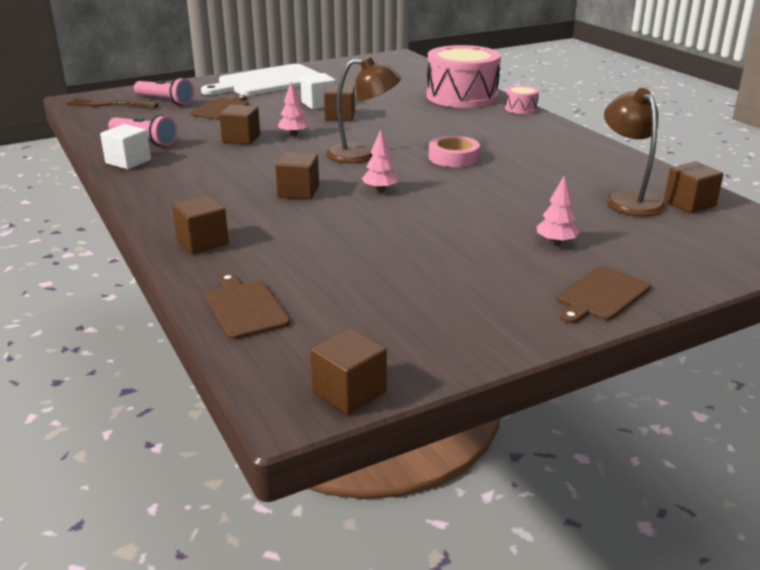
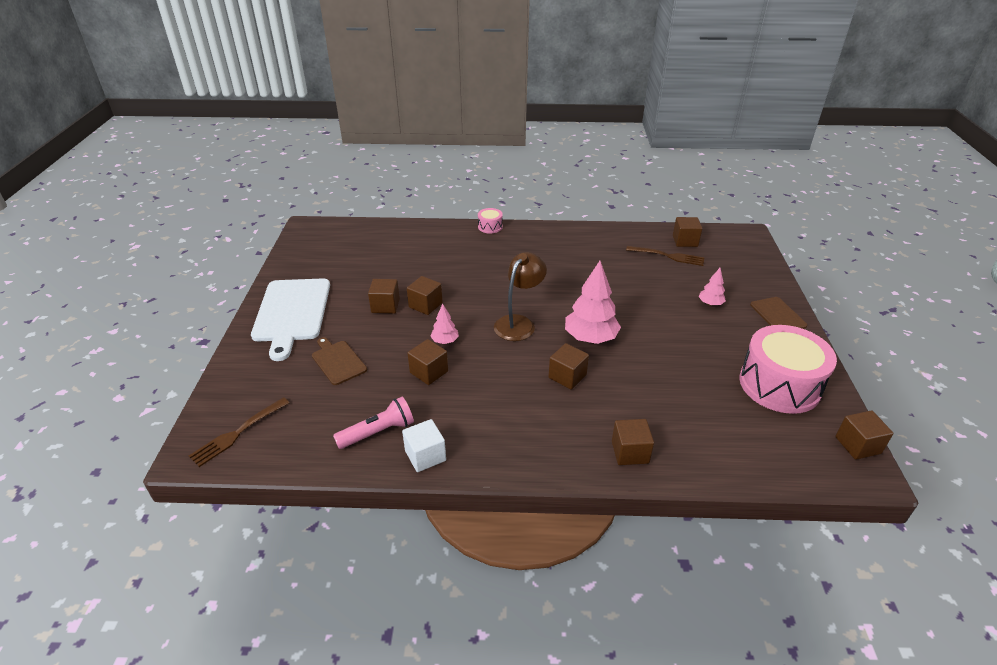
camera: 60 degrees left, 10 degrees up
pink flashlight [134,77,194,105] -> none
brown cutting board [205,273,290,340] -> none
white cube [300,73,336,110] -> brown cube [368,279,400,314]
pink tree [362,129,399,192] -> pink tree [565,261,621,344], size x1.97
pink drum [427,45,501,108] -> pink drum moved to [739,325,837,414]
pink tape [429,136,480,167] -> none
brown lamp [604,88,666,216] -> brown fork [626,246,704,266]

